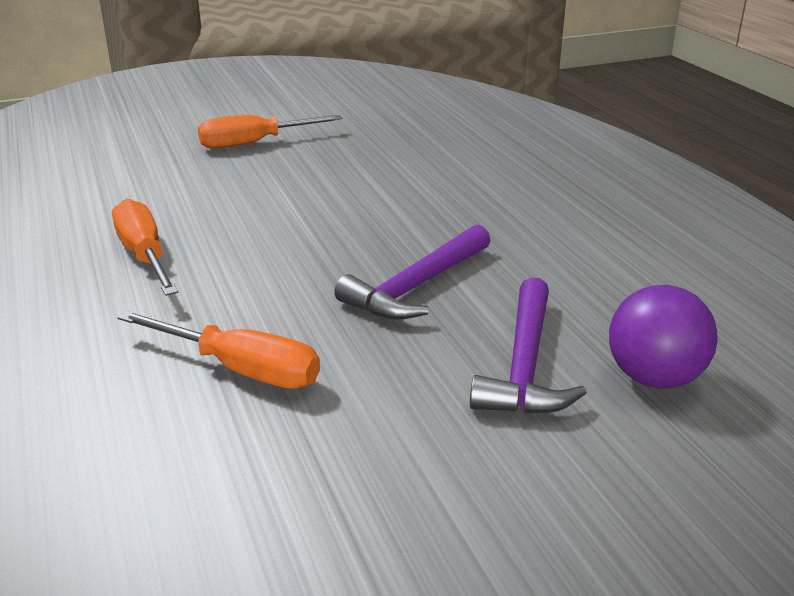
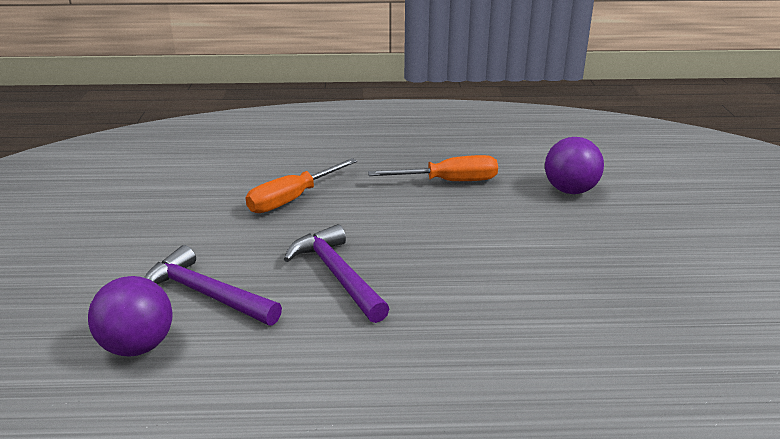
camera: 110 degrees right, 0 degrees up
orange screwdriver [198,115,342,149] -> none
none -> purple ball [545,137,604,194]

